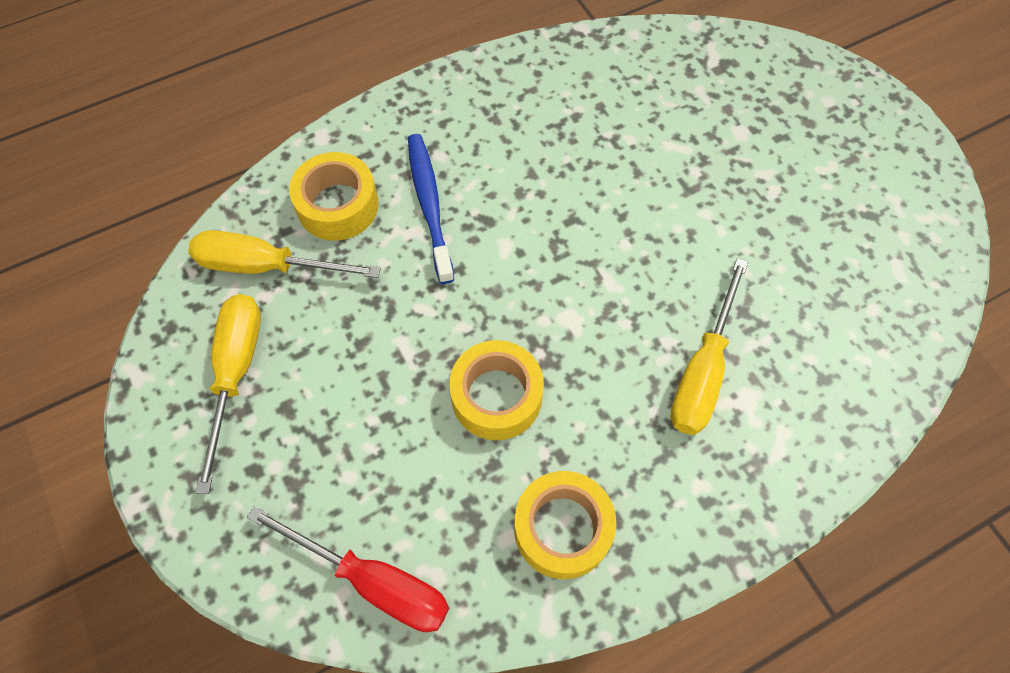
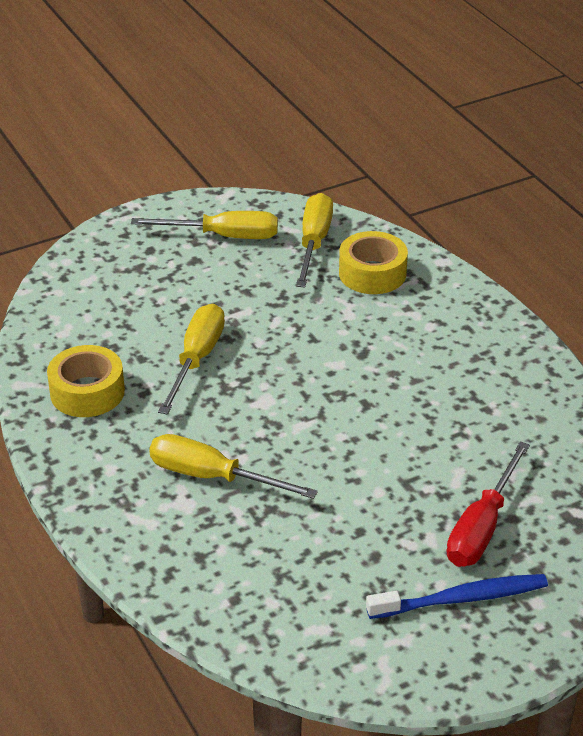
camera: 90 degrees right, 25 degrees down
red screwdriver [247,506,449,632] -> red screwdriver moved to [446,441,530,567]
blue toothbrush [408,134,454,284] -> blue toothbrush moved to [366,574,548,619]
yellow tape [449,340,544,440] -> yellow screwdriver [158,304,225,415]

